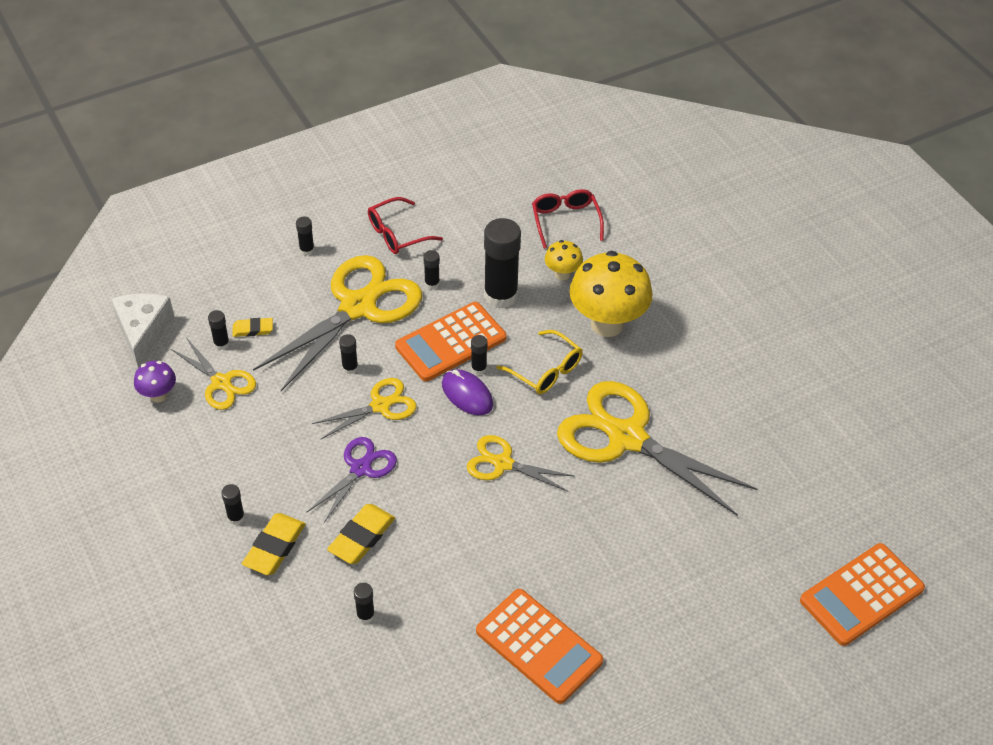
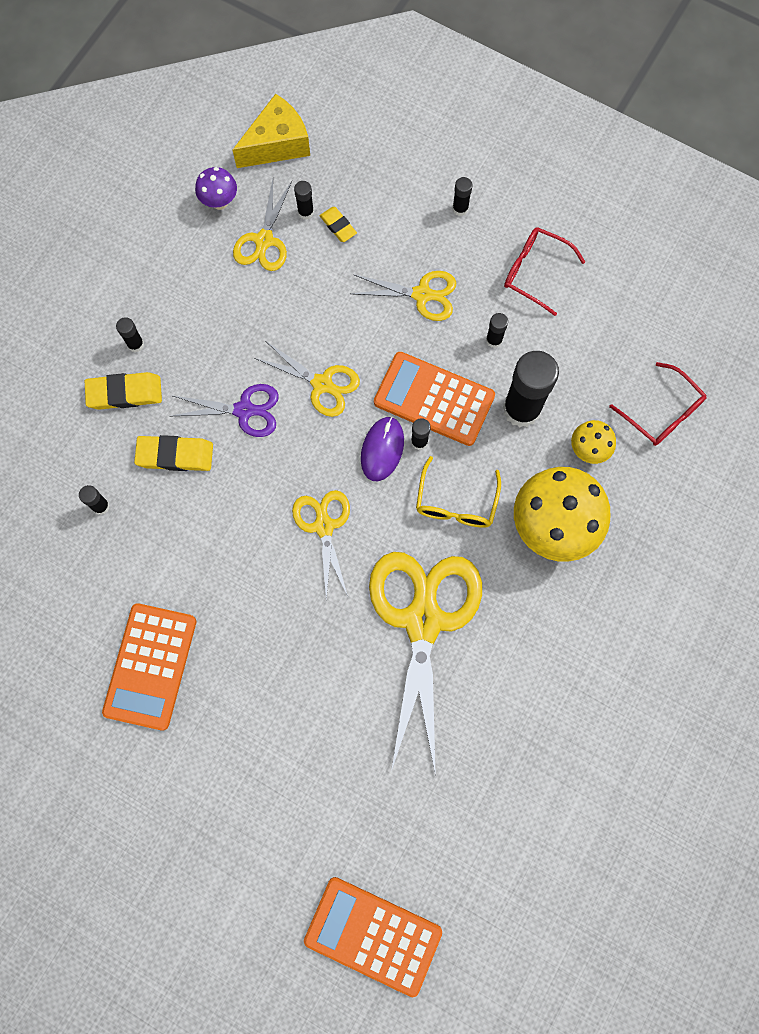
camera: 60 degrees right, 25 degrees up
white cheese [111,293,174,368] -> yellow cheese [233,94,310,168]
yellow scissors [253,255,422,391] -> yellow scissors [351,271,456,321], size x0.52
black glue stick [339,334,358,374] -> none
red glasses [532,189,604,249] -> red glasses turned 90 degrees clockwise [609,362,707,446]

